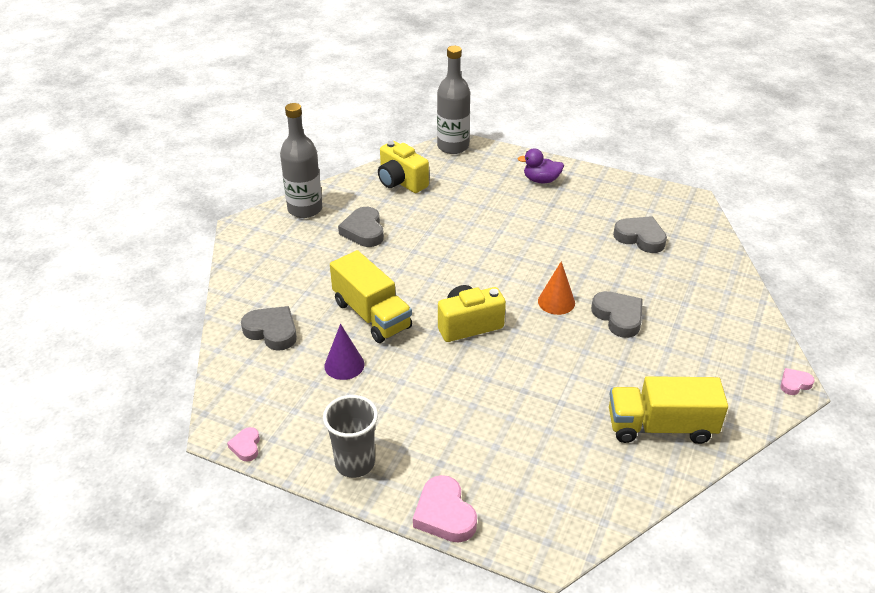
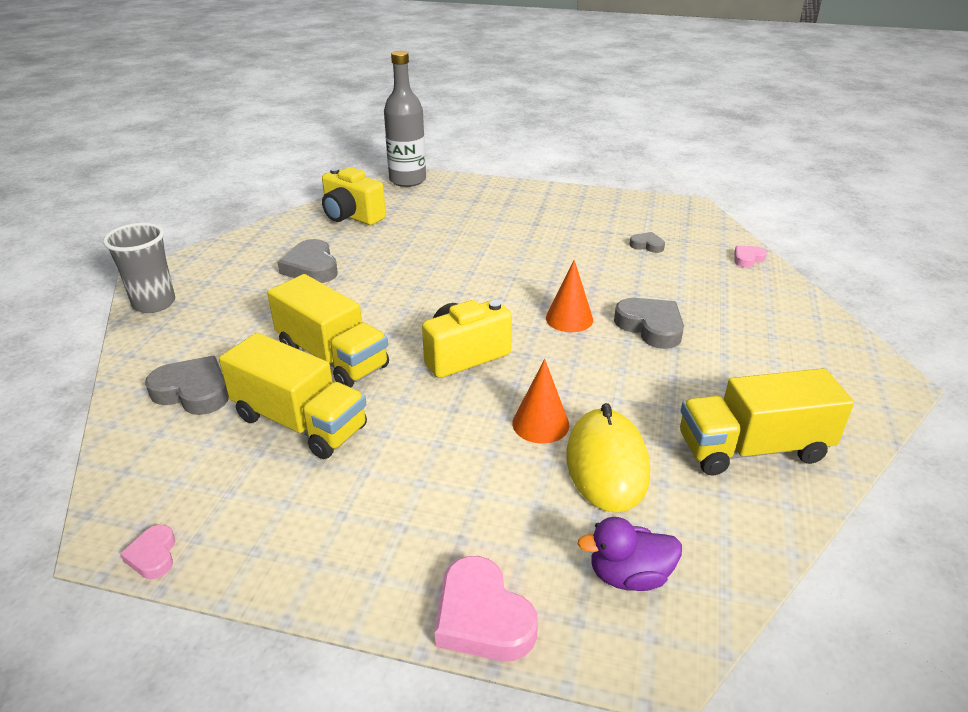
camera: 10 degrees left, 5 degrees down
grey bottle [280,103,322,218] -> none
grey cup [323,395,378,478] -> grey cup moved to [103,223,175,313]
purple cone [324,324,365,380] -> yellow truck [219,333,367,459]
purple duck [518,149,564,183] -> purple duck moved to [578,517,682,591]
grey heart [613,216,667,253] -> grey heart [629,232,665,253], size x0.55
pink heart [780,368,815,395] -> pink heart moved to [734,245,767,267]
none -> orange cone [512,359,569,444]
none -> yellow mouse [566,403,650,512]

